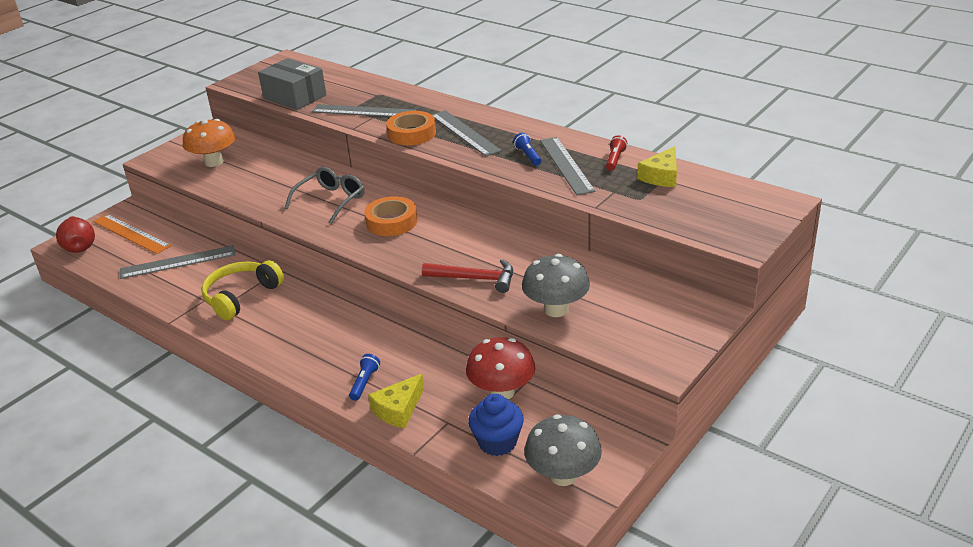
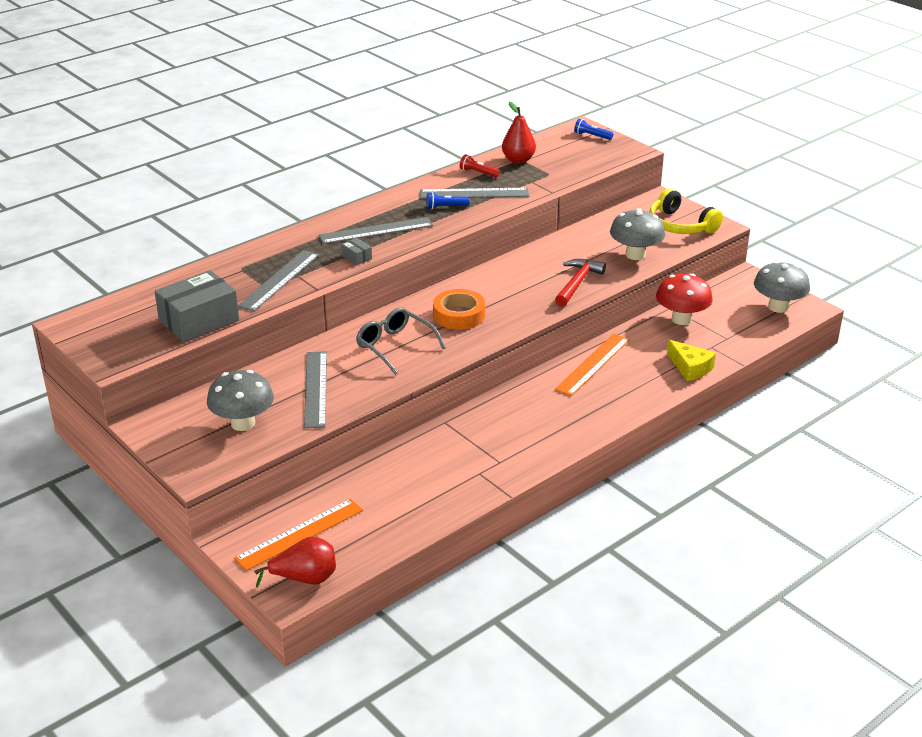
camera: 80 degrees left, 0 degrees up
grey ruler [120,245,236,279] -> grey ruler moved to [304,351,327,428]
orange mushroom [183,119,235,167] -> grey mushroom [207,370,274,431]
yellow headphones [201,260,284,320] -> yellow headphones moved to [649,188,723,234]
blue flashlight [349,354,380,401] -> blue flashlight moved to [574,119,613,140]
orange tape [386,111,436,145] -> grey box [341,238,372,265]
blue cupcake [468,394,524,456] -> none
yellow cheese [637,146,677,187] -> red pear [502,102,536,164]
none -> orange ruler [555,334,630,396]

